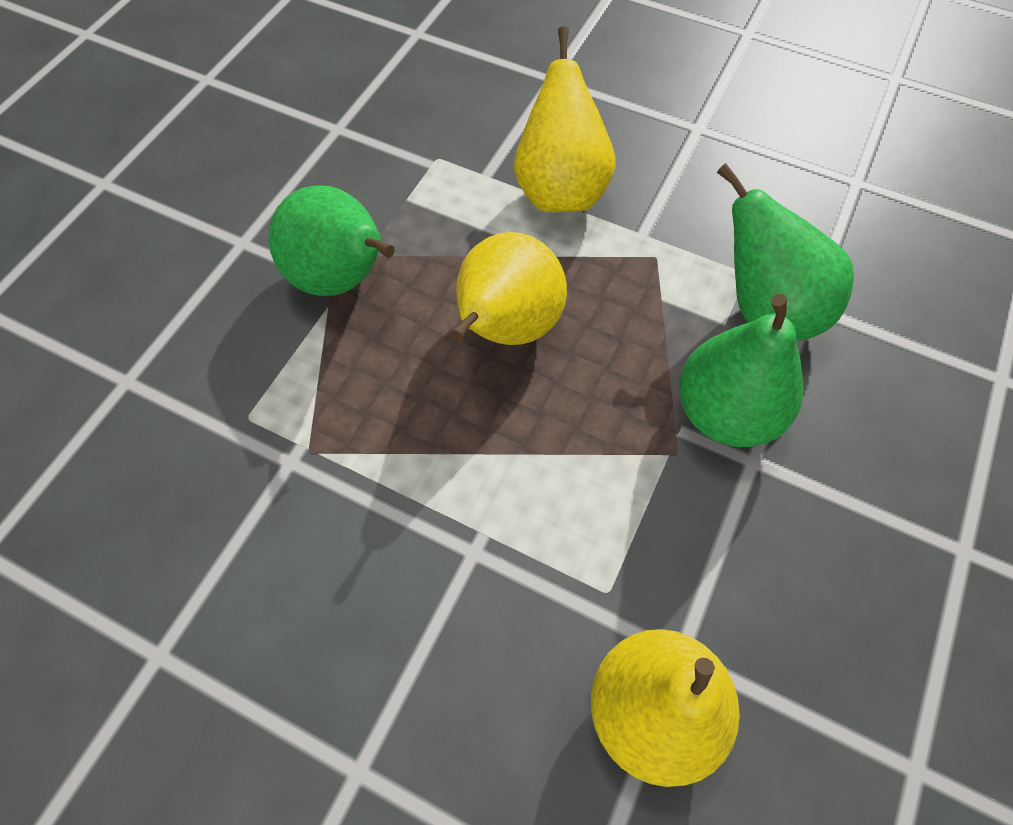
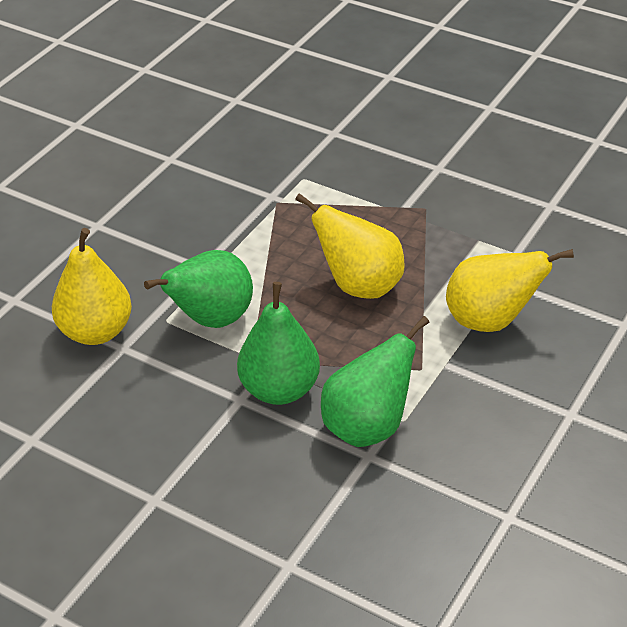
camera: 95 degrees right, 20 degrees down
green pear [269,185,395,296] -> green pear moved to [144,250,253,328]

